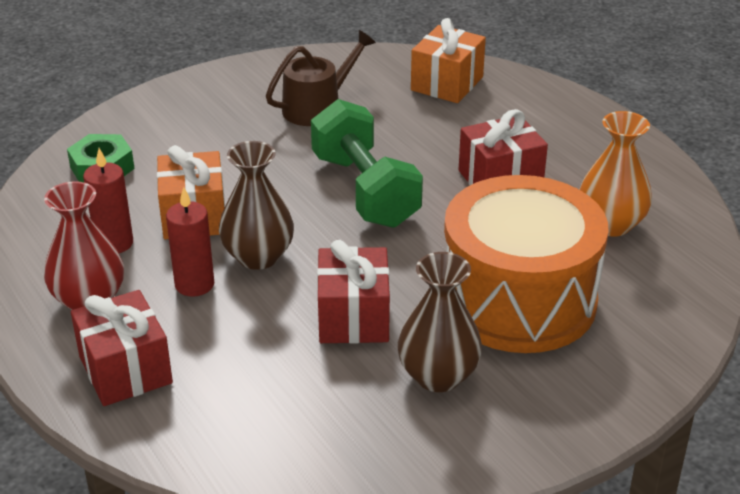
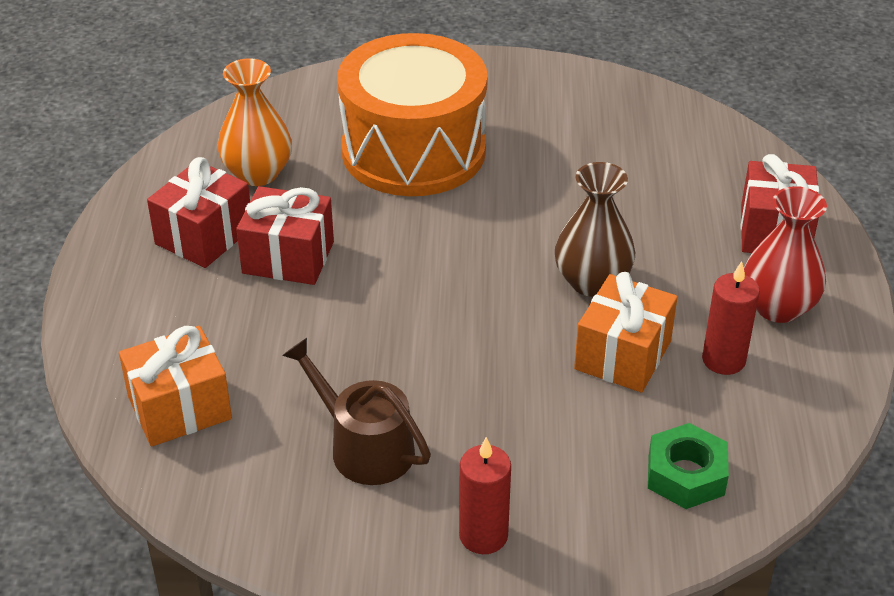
camera: 145 degrees left, 5 degrees up
red candle [166,187,214,297] -> red candle moved to [459,437,511,554]
brown watering can [266,30,376,126] -> brown watering can turned 45 degrees clockwise [282,338,431,485]
green dumbbell [311,99,423,228] -> none
red gift [317,240,390,344] -> red gift moved to [147,157,250,268]
brown vase [398,252,482,392] -> none

